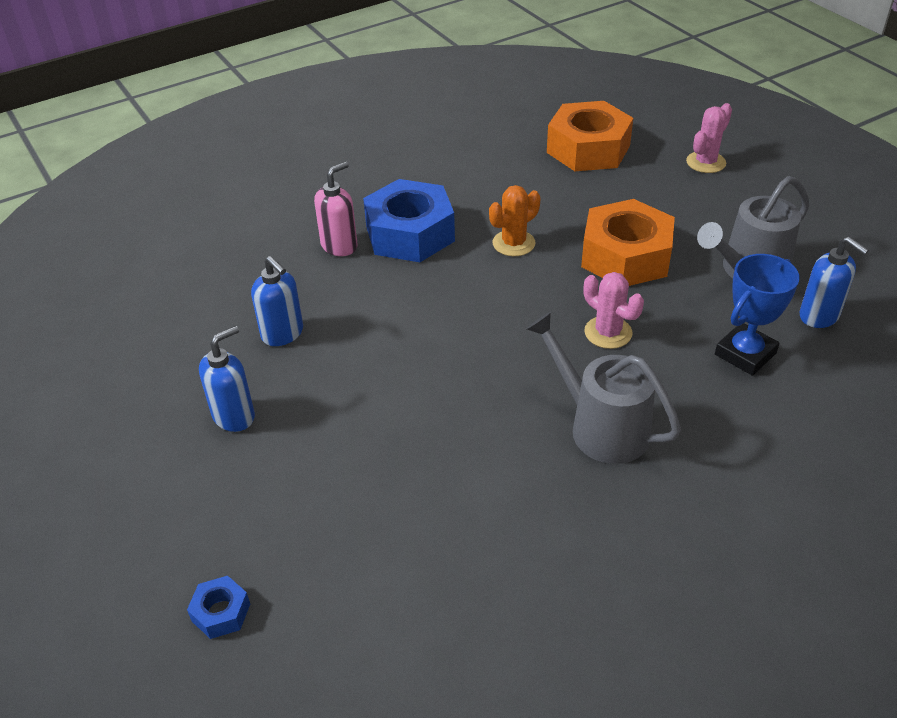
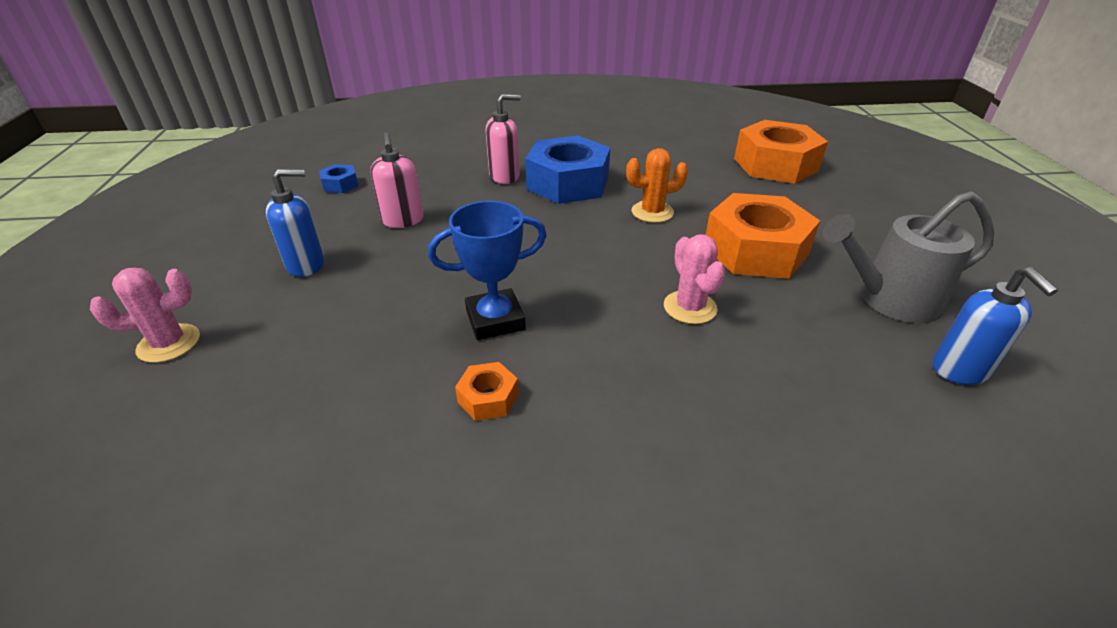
camera: 25 degrees right, 5 degrees down
blue nut [187,576,250,639] -> blue nut moved to [319,164,358,193]
blue soap dispenser [251,256,303,346] -> pink soap dispenser [370,132,424,228]
grey watering can [526,312,681,464] -> none
pink cactus [686,103,732,173] -> pink cactus moved to [90,268,200,363]
blue trophy [715,254,800,376] -> blue trophy moved to [428,201,547,340]
none -> orange nut [455,362,519,421]

